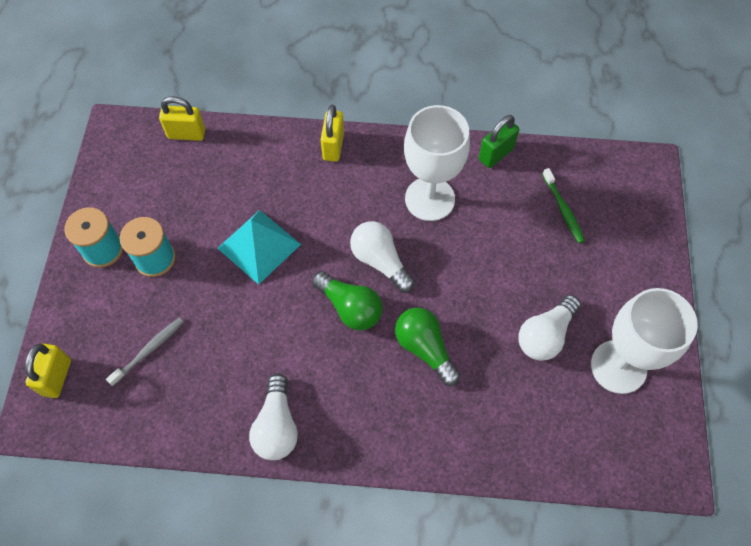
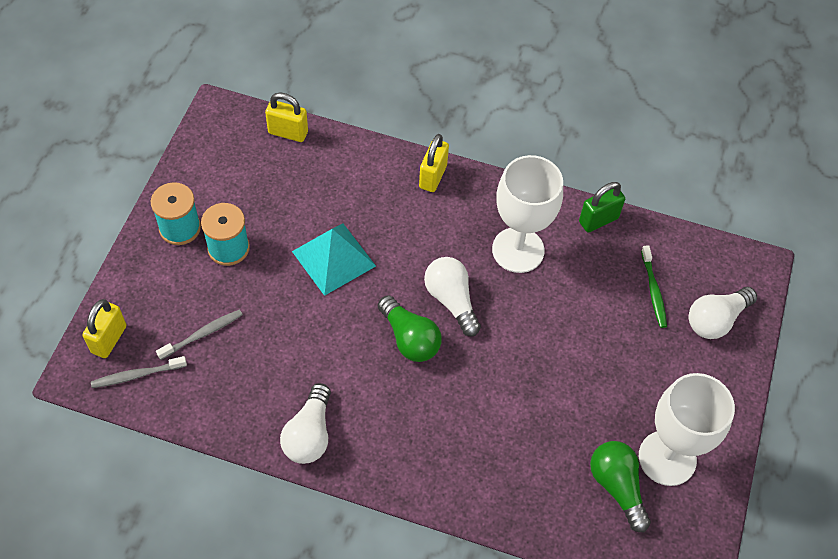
camera: 10 degrees right, 5 degrees down
green light bulb [395,307,461,386] -> green light bulb moved to [590,441,651,532]
white light bulb [518,295,581,361] -> white light bulb moved to [689,287,757,339]
none -> grey toothbrush [91,356,187,388]

